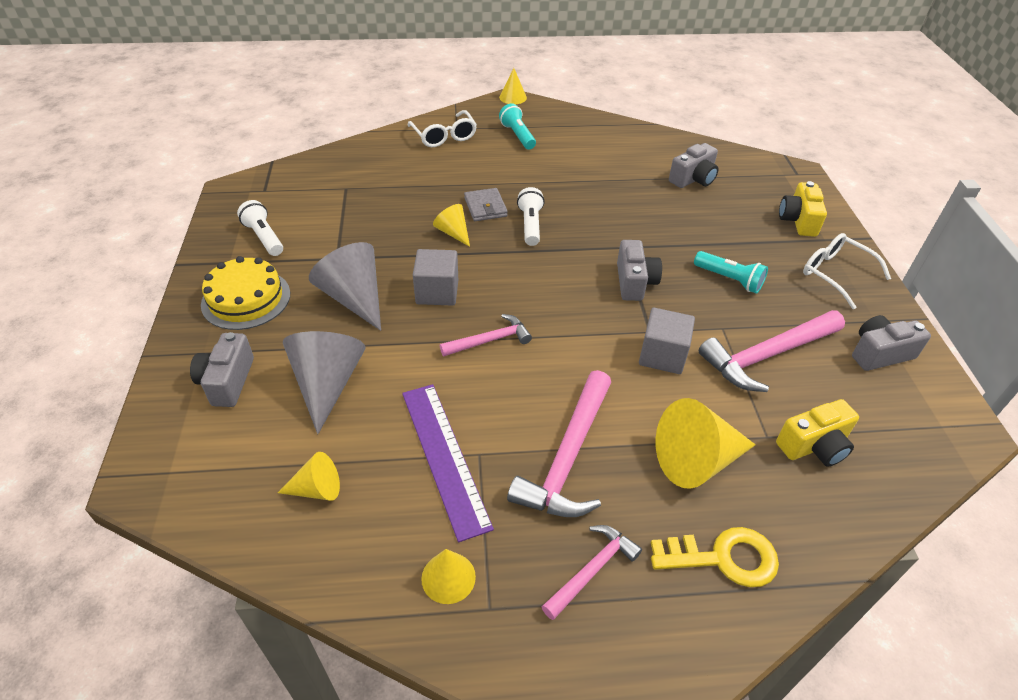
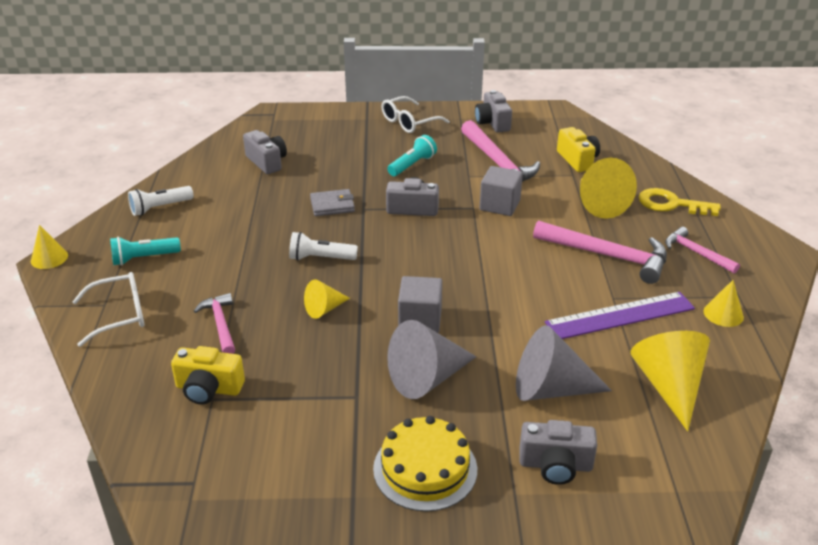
camera: 85 degrees left, 10 degrees down
white flashlight [237,200,283,256] -> white flashlight moved to [128,186,194,216]
yellow cone [278,452,340,501] -> yellow cone [630,331,710,431], size x1.81
pink hammer [440,314,532,356] -> pink hammer moved to [193,293,235,354]
grey wallet [464,188,508,221] -> grey wallet moved to [310,189,355,216]
yellow key [651,527,779,587] -> yellow key turned 75 degrees counterclockwise [639,188,721,216]
yellow camera [779,181,827,237] -> yellow camera moved to [171,346,245,405]

